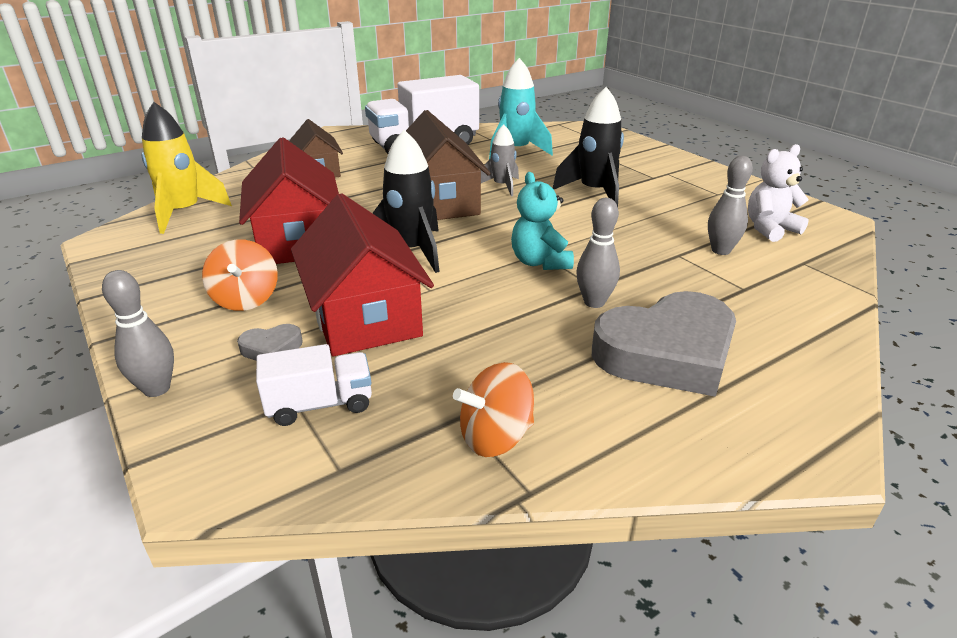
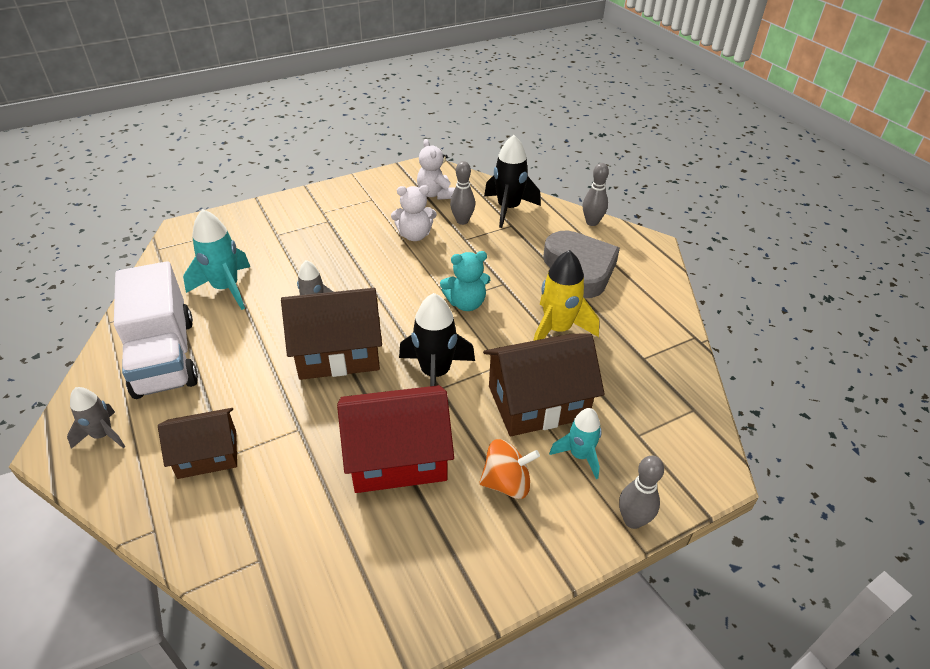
camera: 85 degrees left, 10 degrees up
yellow rocket [142,102,232,234] -> yellow rocket moved to [533,250,599,341]
grey heart [237,324,303,361] -> turquoise rocket [549,408,602,479]
white truck [256,344,372,426] -> none
red house [291,193,434,356] -> brown house [483,333,605,436]
orange spinning top [453,362,534,457] -> none
black rocket [553,87,624,207] -> black rocket moved to [484,135,541,228]
grey bowling pin [576,198,620,308] -> grey bowling pin moved to [583,163,609,226]
none -> grey rocket [67,387,126,449]
none -> white teddy bear [391,185,437,241]

